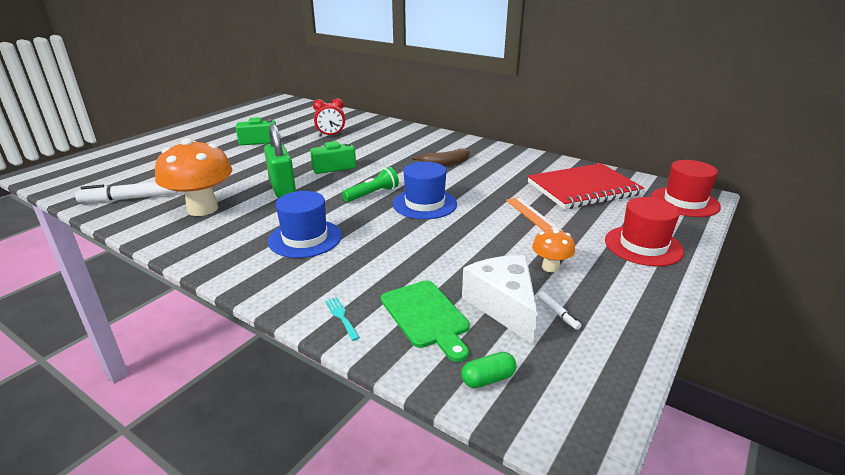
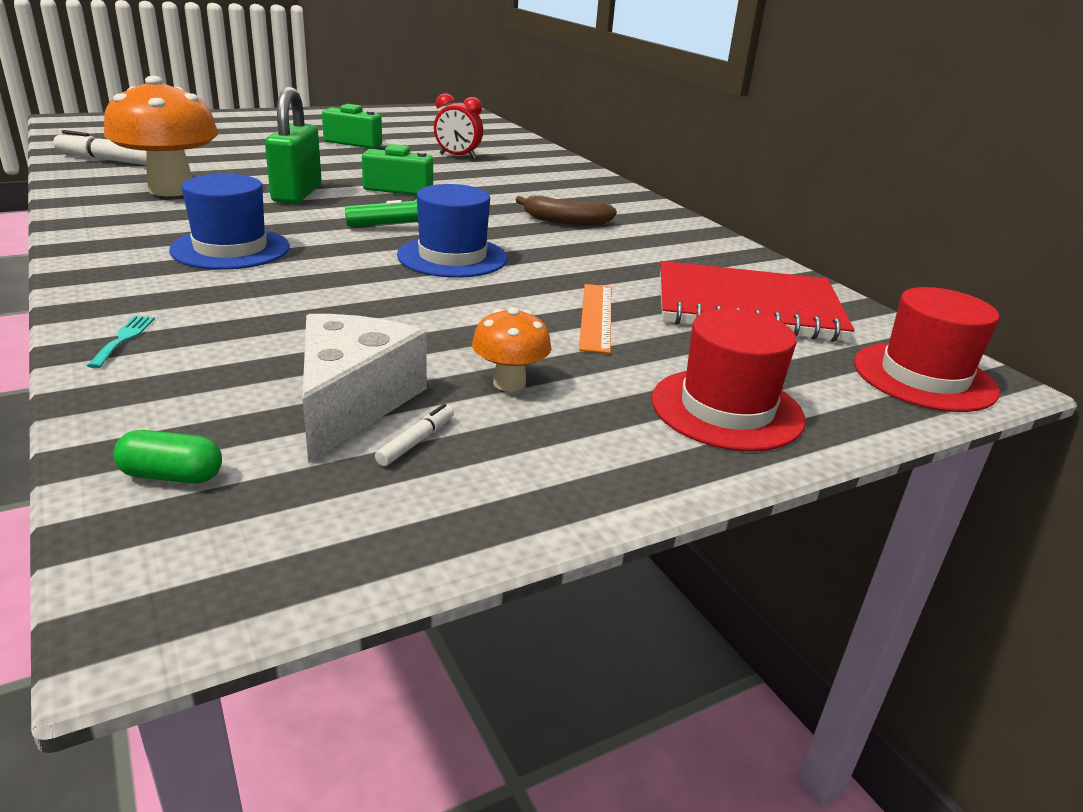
camera: 25 degrees right, 0 degrees up
green cutting board [381,280,470,362] -> none
white marker [537,291,581,330] -> white marker turned 150 degrees counterclockwise [375,404,454,466]

